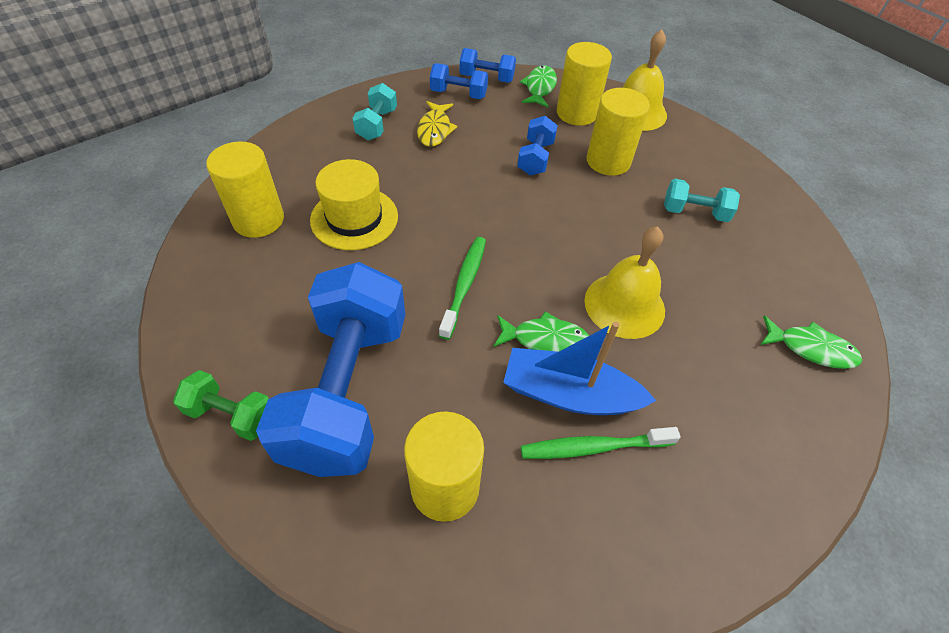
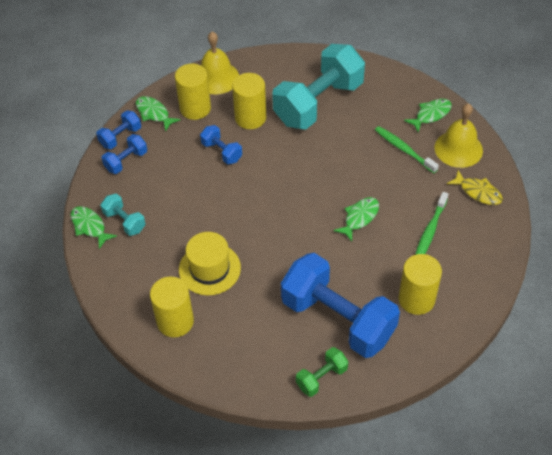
camera: 55 degrees left, 0 degrees up
yellow fish [417,101,458,147] -> yellow fish moved to [447,170,503,205]
green toothbrush [439,237,486,340] -> green toothbrush moved to [375,126,439,173]
blue boat [503,321,656,415] -> none
yellow bell [584,226,665,339] -> yellow bell moved to [435,103,483,168]
turquoise dumbbell [664,179,740,222] -> turquoise dumbbell [272,44,365,129], size x2.26
none -> green fish [71,206,117,249]

